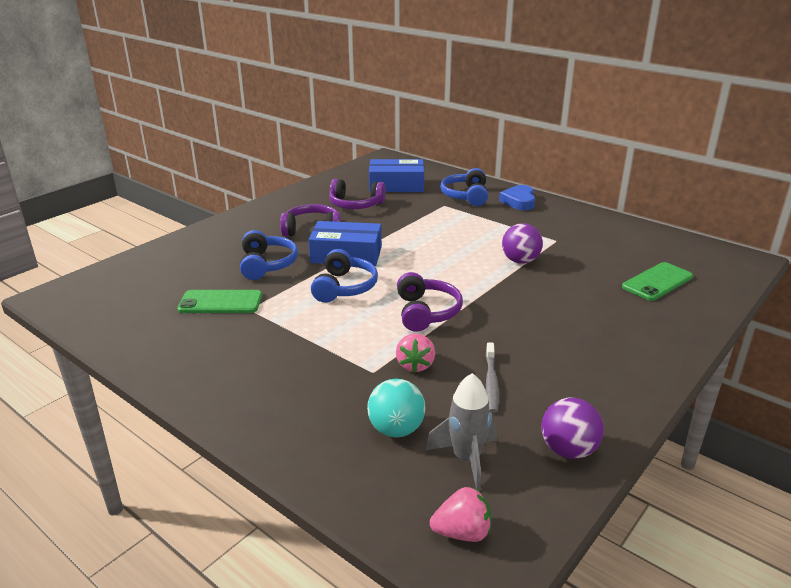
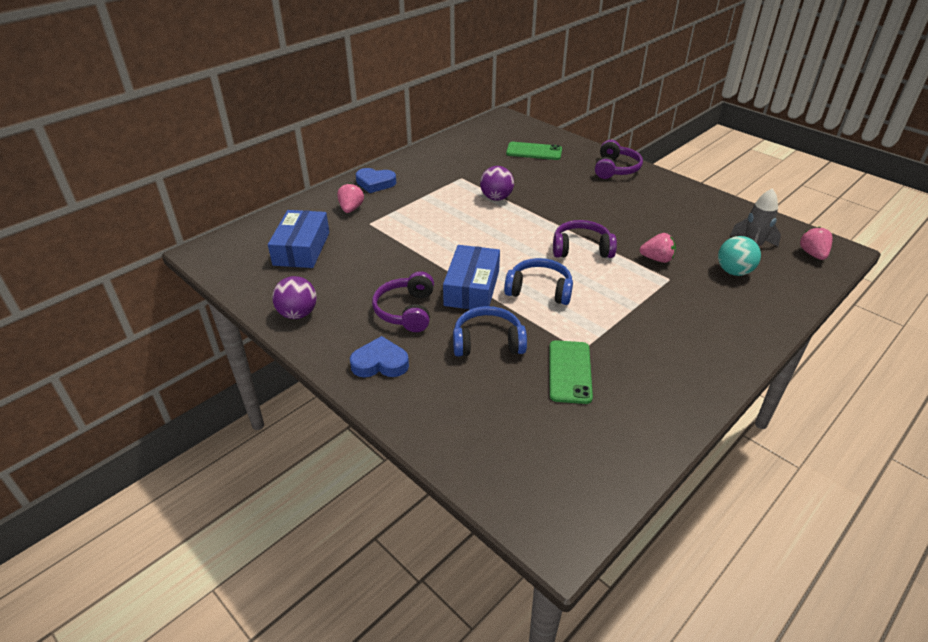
camera: 85 degrees left, 10 degrees up
purple headphones [329,179,386,209] -> purple headphones moved to [595,140,643,179]
blue headphones [440,168,488,206] -> pink strawberry [337,183,364,213]
grey toothbrush [486,342,499,413] -> none
purple ball [541,398,604,459] -> purple ball moved to [272,276,317,319]
green phone [622,262,693,301] -> green phone turned 45 degrees counterclockwise [506,142,562,160]
none -> blue heart [350,336,409,377]

